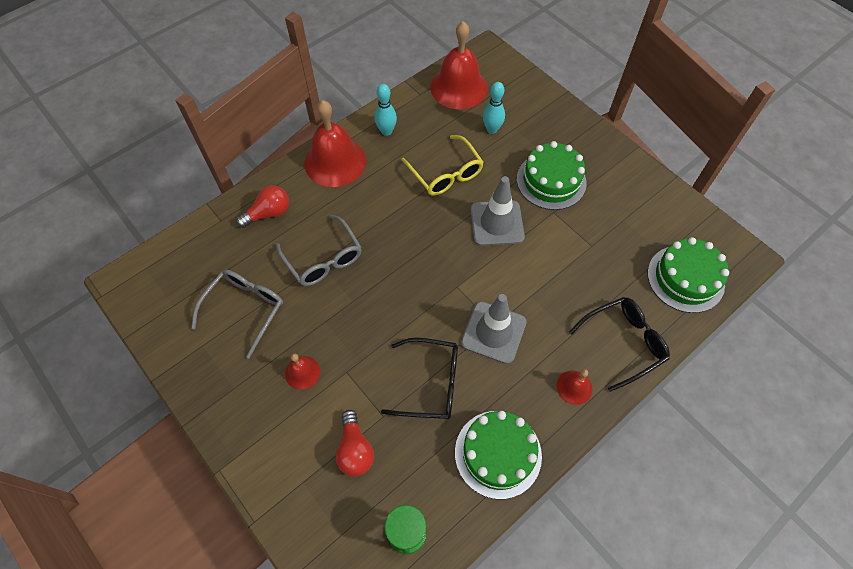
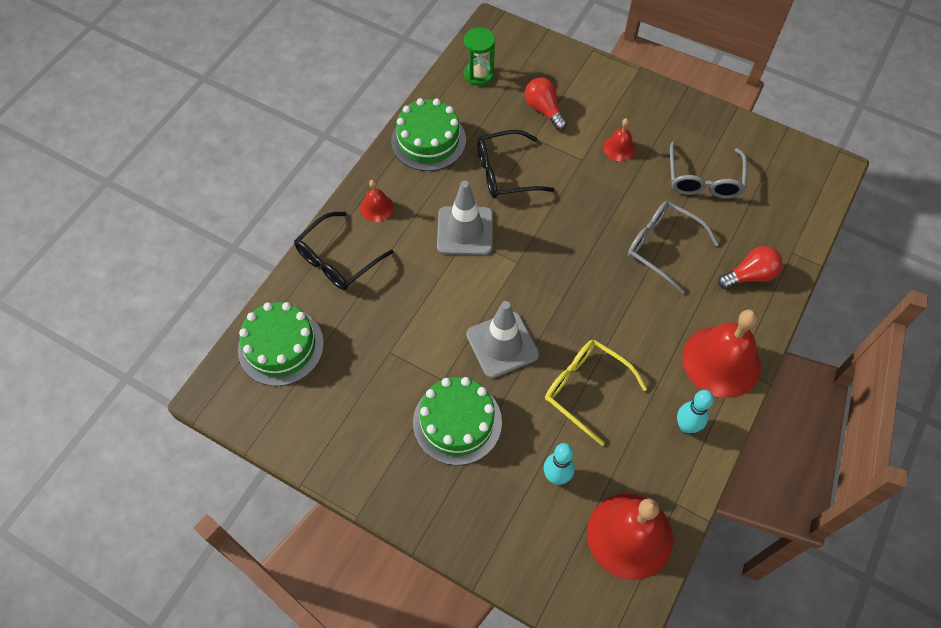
camera: 160 degrees right, 0 degrees up
red light bulb [236,186,289,228] -> red light bulb turned 150 degrees counterclockwise [718,246,783,289]

